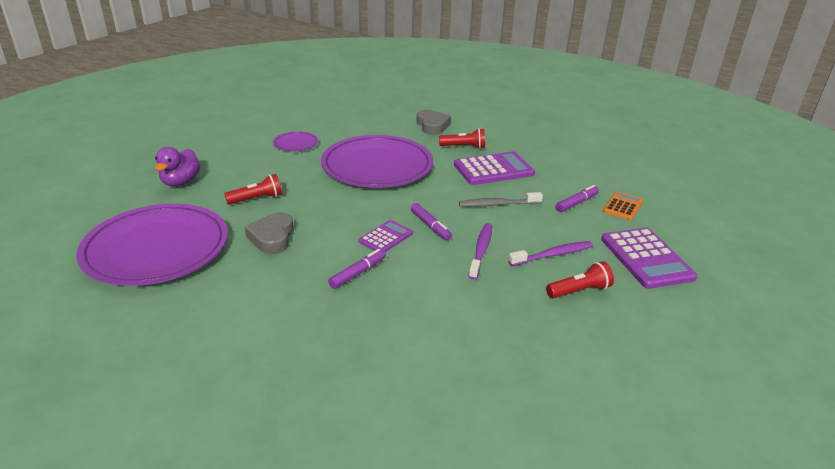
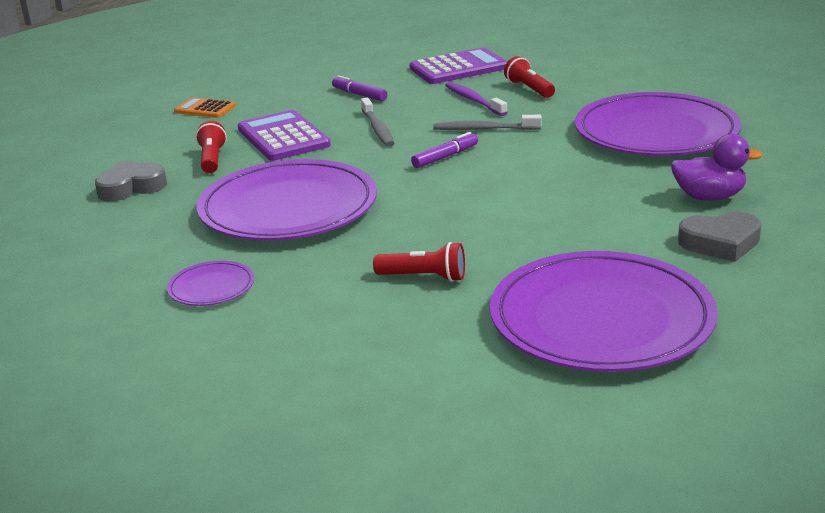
camera: 95 degrees left, 5 degrees down
purple duck [155,147,200,186] -> purple duck moved to [671,134,763,201]
red flashlight [224,174,282,205] -> red flashlight turned 135 degrees clockwise [373,242,465,282]
grey heart [245,212,294,254] -> grey heart moved to [678,212,761,262]
purple marker [328,249,386,289] -> none
purple calculator [358,220,413,252] -> none
purple toothbrush [469,223,492,280] -> grey toothbrush [433,115,542,130]
orange calculator [603,191,643,220] -> orange calculator moved to [174,97,236,118]
none -> purple plate [575,92,742,156]

